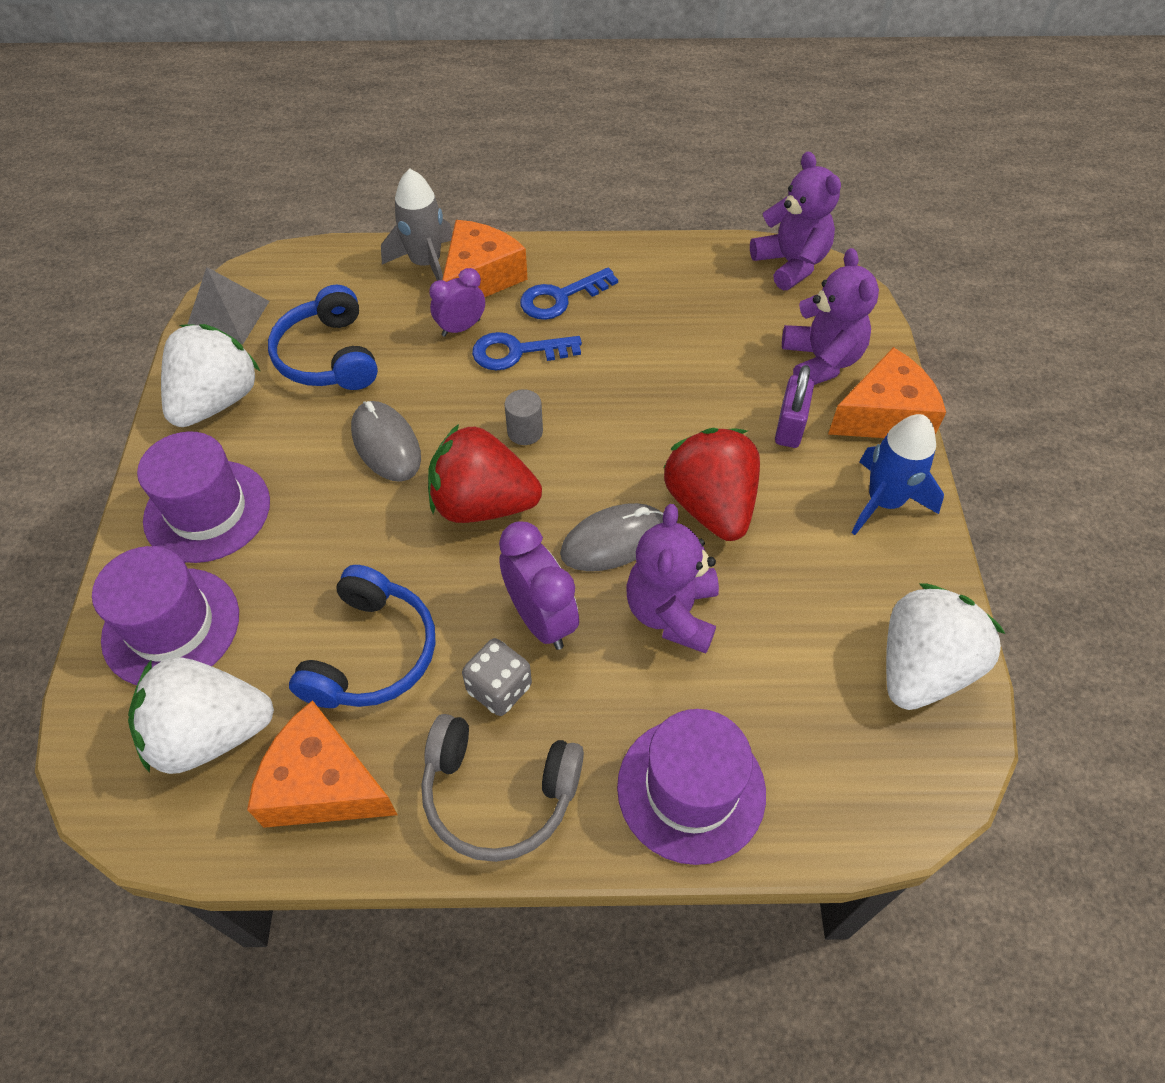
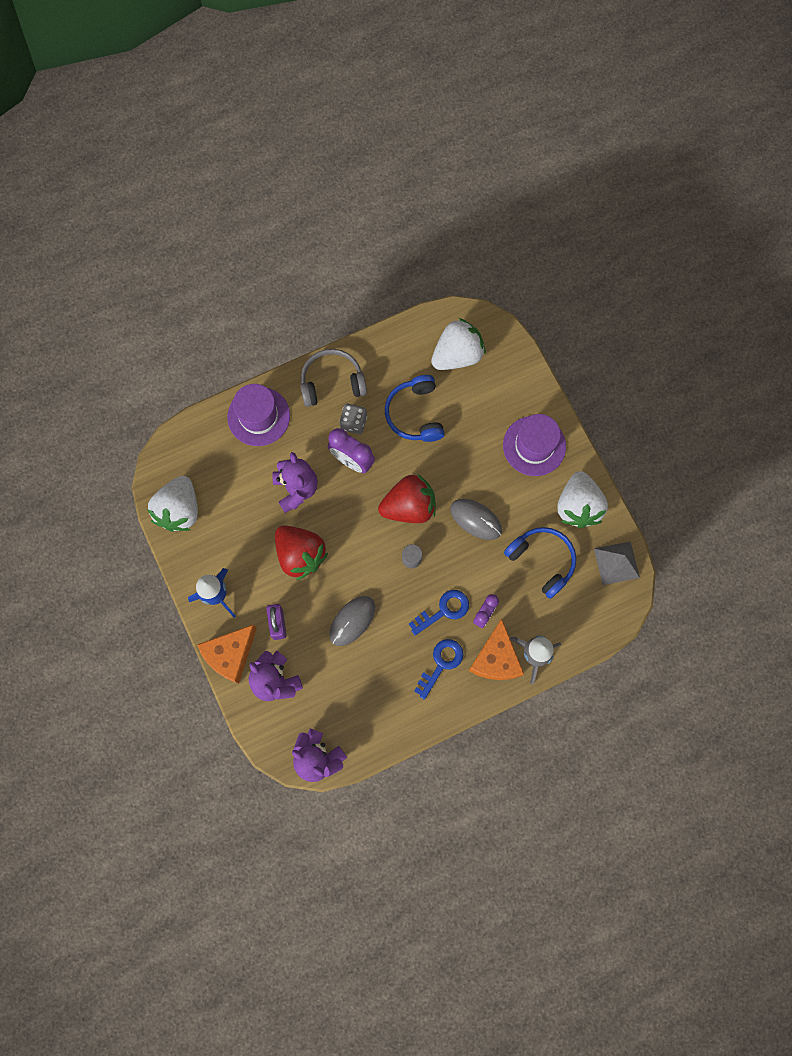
camera: 155 degrees right, 20 degrees up
purple hat [92,546,239,685] -> none
orange cheese [247,700,397,828] -> none
grey mouse [560,503,663,571] -> grey mouse moved to [329,596,375,646]

